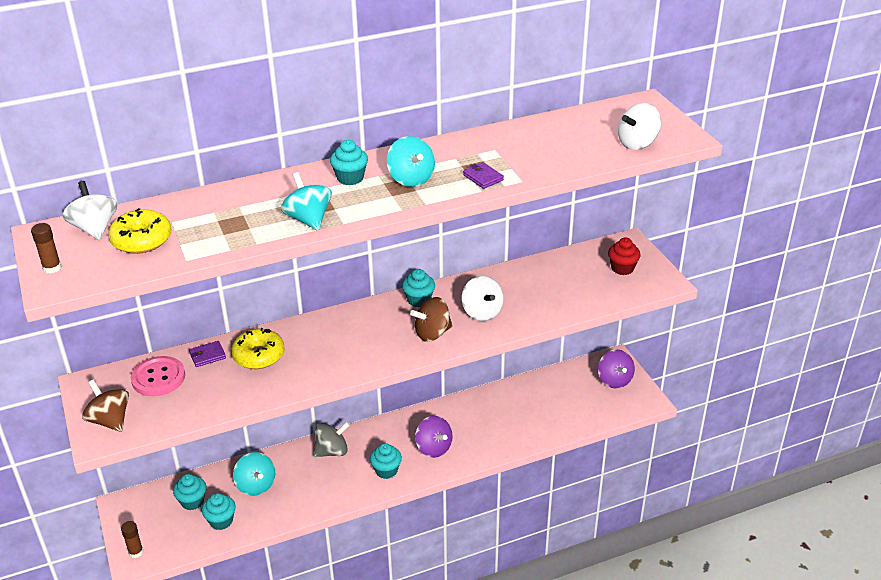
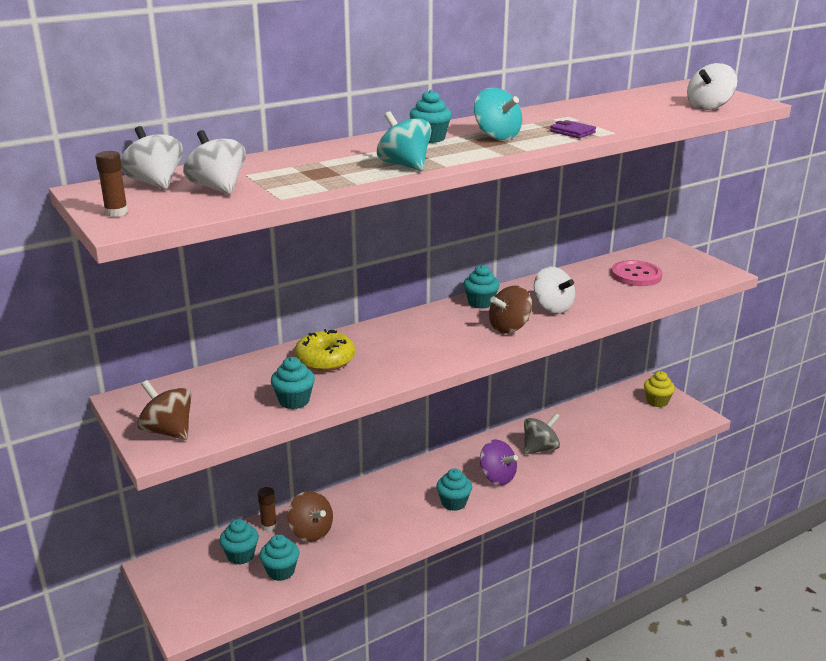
camera: 10 degrees left, 10 degrees down
yellow donut [108,208,171,254] -> white spinning top [183,130,246,195]
brown glue stick [121,521,143,558] -> brown glue stick moved to [258,487,277,531]
pink button [131,356,185,396] -> pink button moved to [611,260,663,286]
purple wallet [189,341,226,367] -> none
turquoise spinning top [233,452,275,496] -> brown spinning top [287,491,333,542]
grey spinning top [313,421,350,457] -> grey spinning top moved to [524,413,560,455]
purple spinning top [598,349,635,389] -> yellow cupcake [644,371,675,407]
red cupcake [608,238,641,275] -> none
none -> turquoise cupcake [271,357,315,409]

